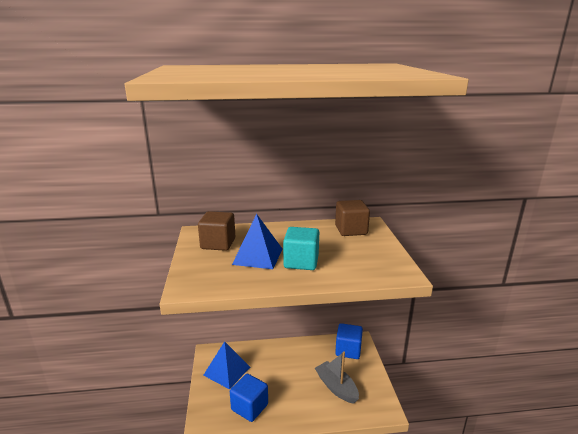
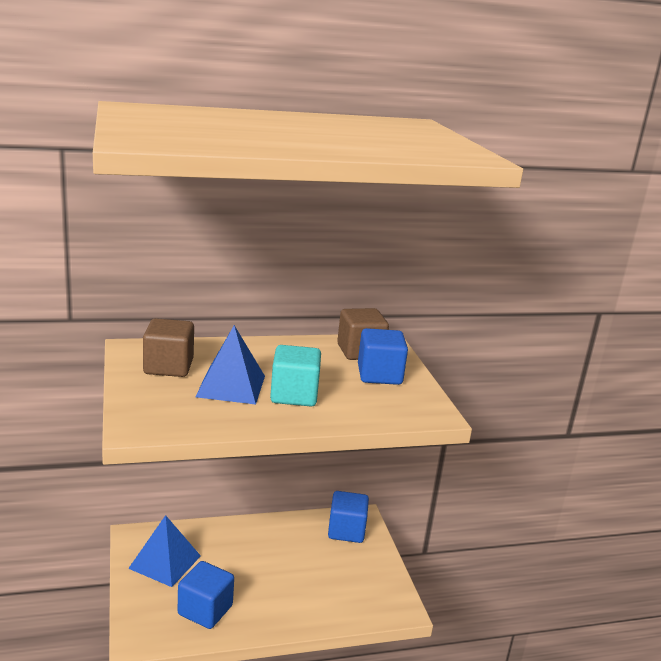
camera: 10 degrees left, 0 degrees up
grey boat [315,351,359,404] -> none
none -> blue cube [358,328,408,385]

